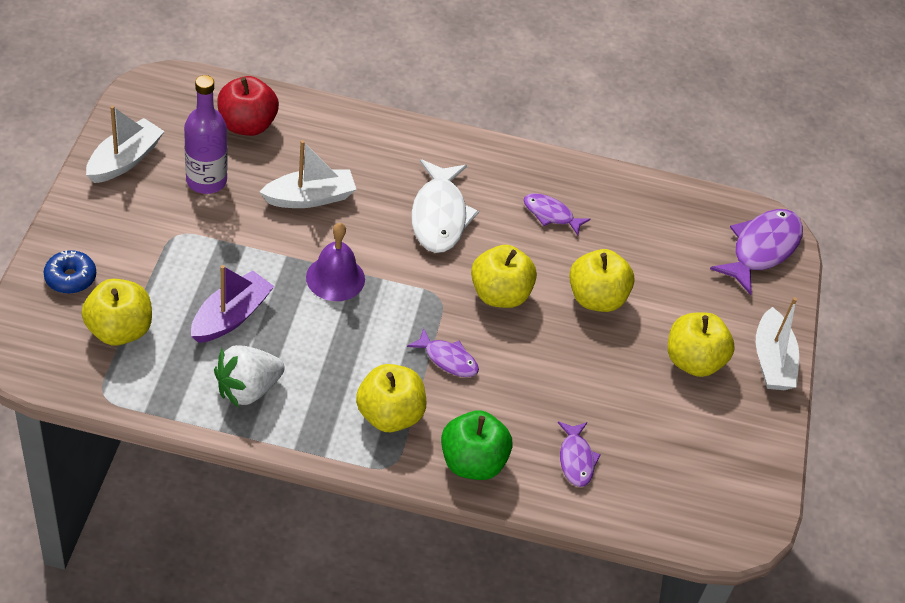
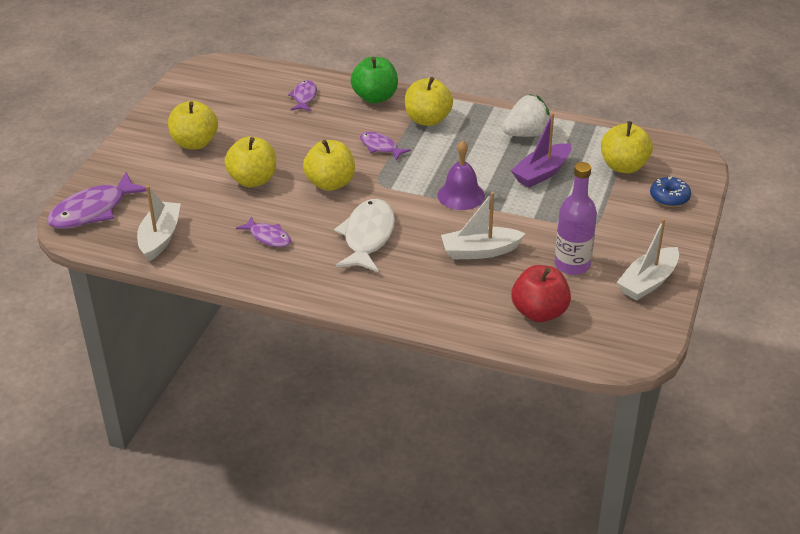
camera: 165 degrees left, 10 degrees down
white boat [756,297,799,390] -> white boat moved to [137,186,181,261]

